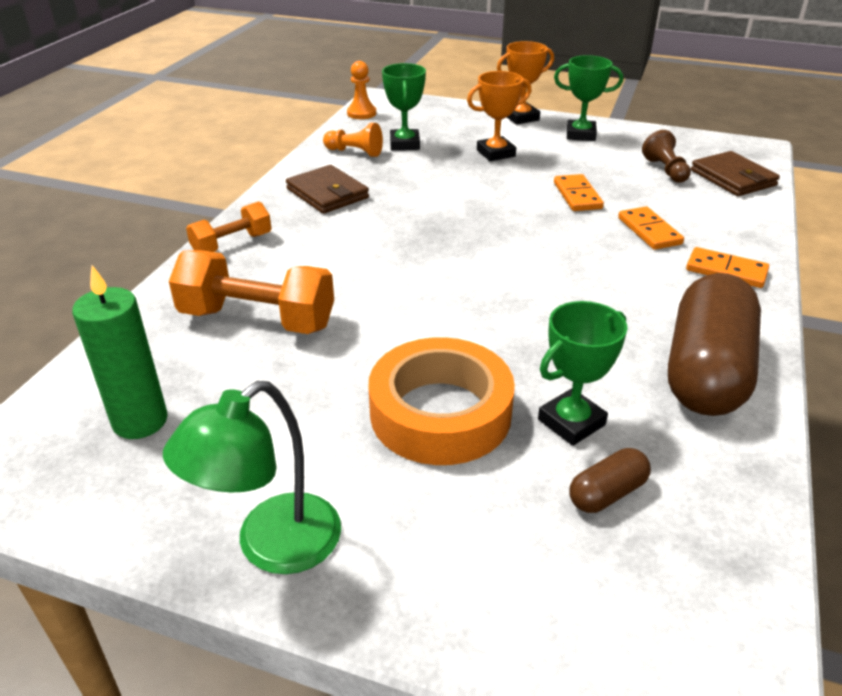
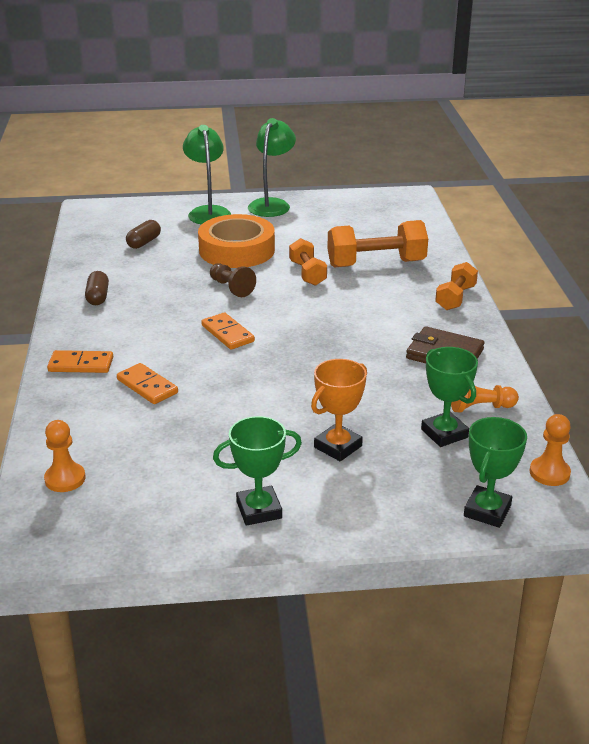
camera: 155 degrees right, 5 degrees down
green candle [72,265,168,439] -> none
orange trophy [497,41,554,124] -> none
green trophy [538,301,628,446] -> green trophy moved to [464,417,527,528]
orange domino [554,174,604,211] -> orange domino moved to [201,312,255,350]
brown pawn [642,130,691,183] -> brown pawn moved to [210,263,256,297]
brown capsule [668,273,761,416] -> brown capsule [85,271,109,305], size x0.44
brown wallet [691,151,780,196] -> orange pawn [44,420,85,492]
none -> green lamp [183,125,231,225]
none -> orange dumbbell [289,238,327,286]

